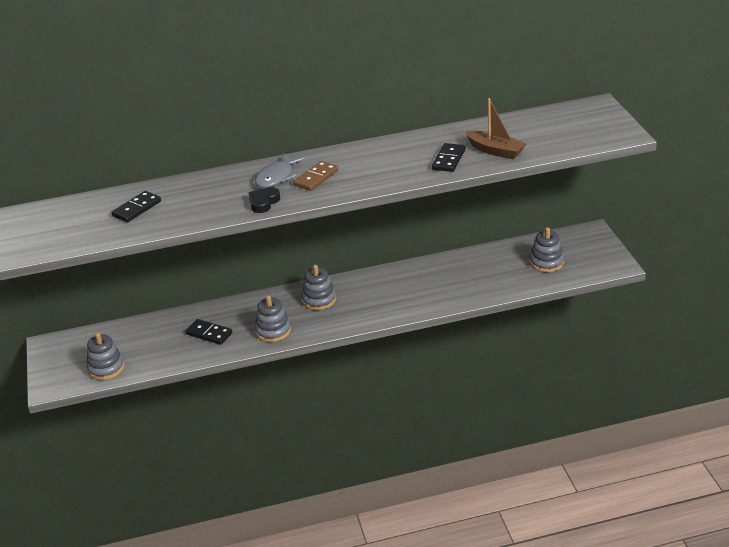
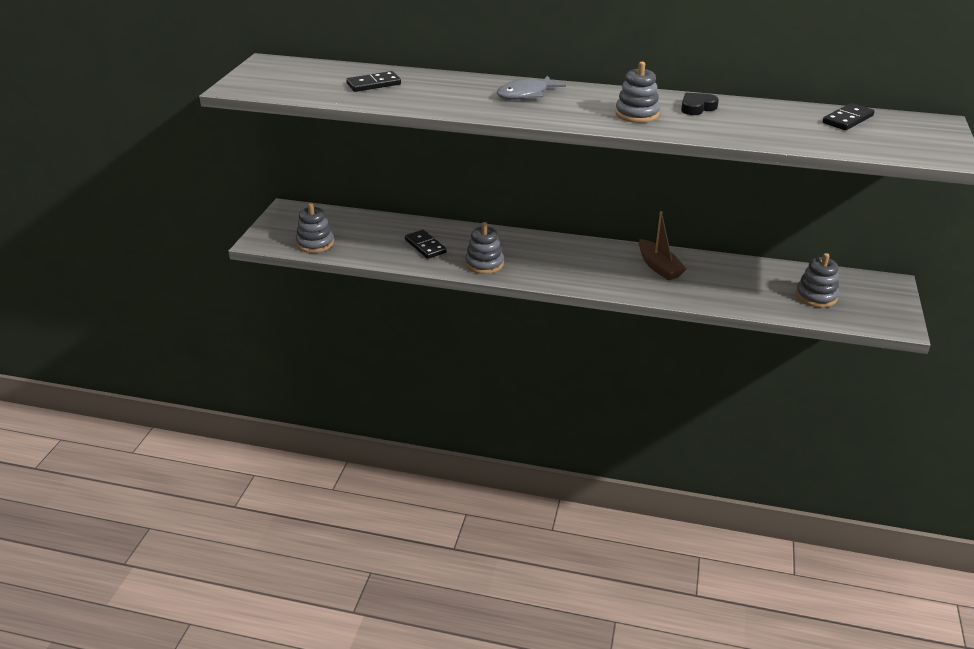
camera: 25 degrees right, 0 degrees up
black heart [248,187,280,213] -> black heart moved to [681,93,719,115]
brown domino [293,161,338,191] -> none
grey stacking toy [301,265,336,310] -> grey stacking toy moved to [615,62,660,123]
black domino [432,143,465,172] -> black domino moved to [823,103,875,130]
brown boat [466,98,527,159] -> brown boat moved to [639,211,686,280]

